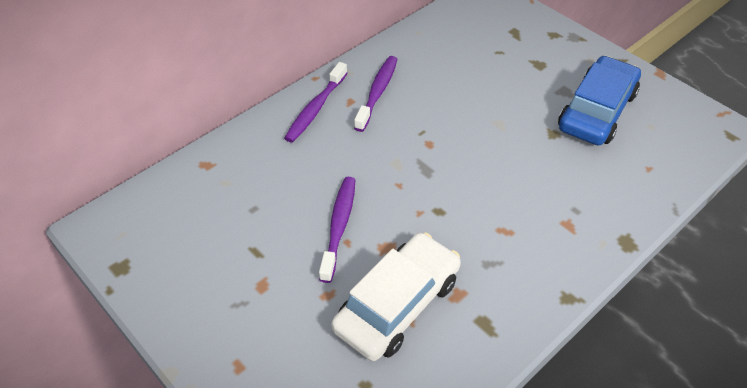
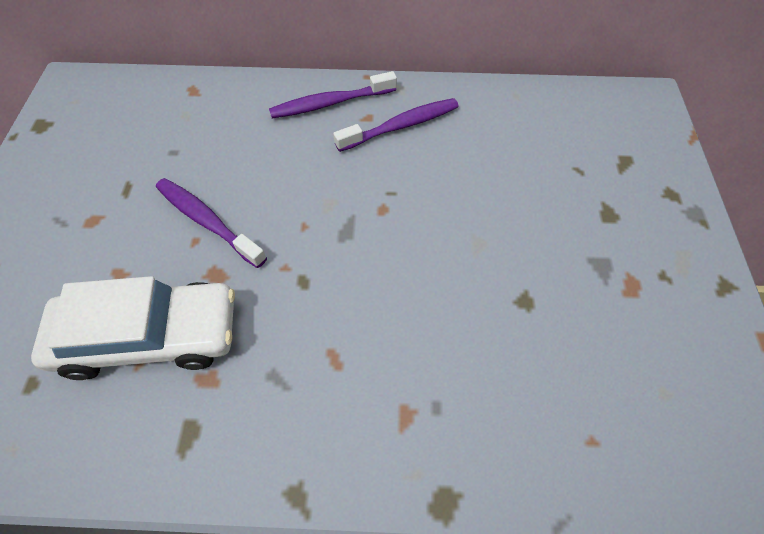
camera: 45 degrees right, 10 degrees up
purple toothbrush [319,177,355,283] -> purple toothbrush turned 105 degrees counterclockwise [156,178,267,268]
blue car [558,56,641,145] -> none

